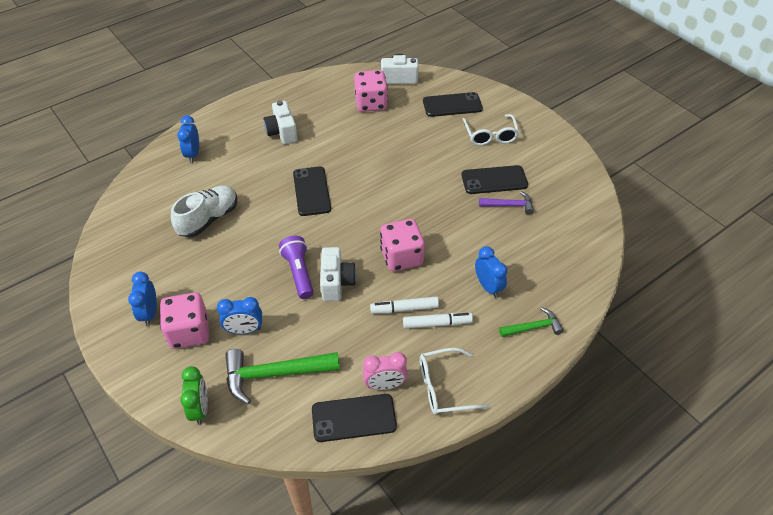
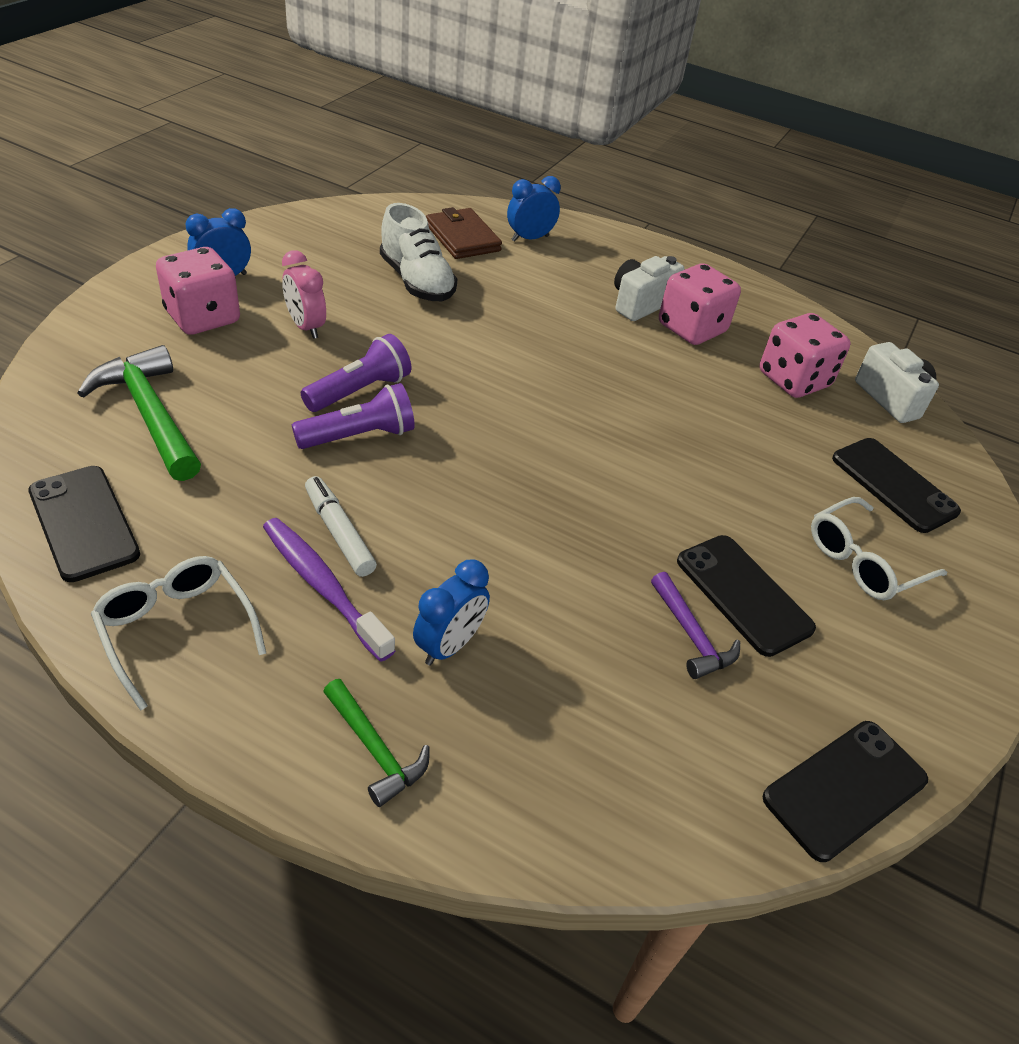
camera: 60 degrees right, 5 degrees down
white shoe [171,186,237,237] -> white shoe turned 45 degrees clockwise [380,203,457,301]
green clock [180,366,208,425] -> none
blue clock [217,297,262,334] -> none
black phone [293,166,331,216] -> black phone moved to [763,721,928,862]
white camera [320,247,356,301] -> purple flashlight [292,383,415,449]
pink clock [363,352,408,390] -> pink clock moved to [282,250,326,339]
pink dice [380,219,425,271] -> pink dice moved to [659,263,741,345]
white marker [403,313,473,329] -> purple toothbrush [263,518,395,662]
none -> brown wallet [426,207,502,259]

